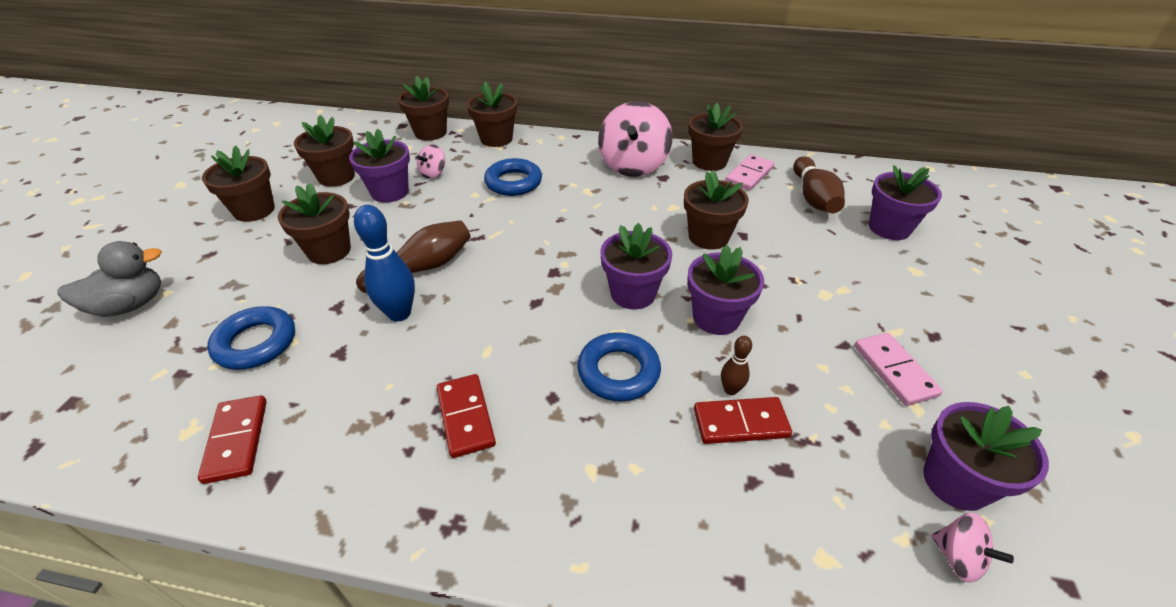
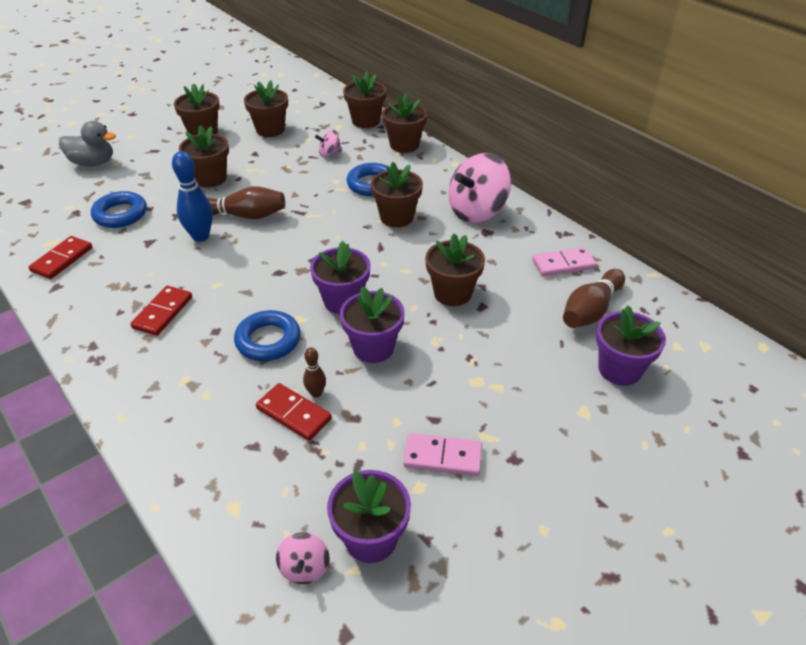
camera: 40 degrees right, 0 degrees up
purple flower pot [349,129,410,203] -> none
brown flower pot [689,103,743,171] -> brown flower pot moved to [371,162,423,227]
pink domino [855,333,943,406] -> pink domino turned 75 degrees clockwise [403,433,482,476]

